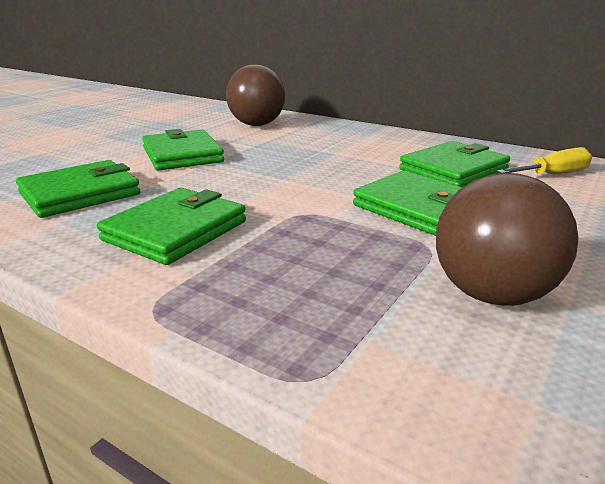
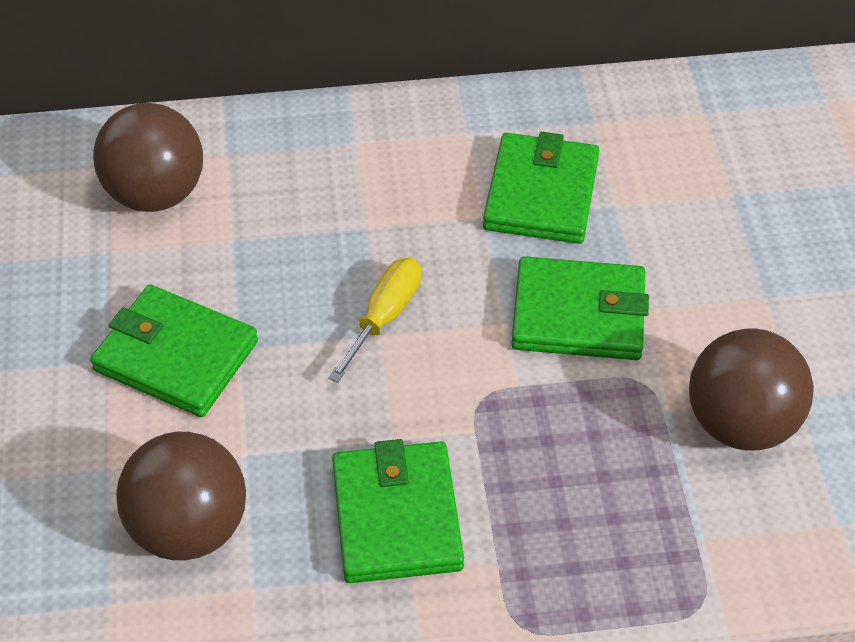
camera: 40 degrees left, 25 degrees up
green wallet [16,160,140,218] -> brown ball [116,432,246,560]
yellow screwdriver [497,147,592,174] -> yellow screwdriver moved to [328,258,421,383]

